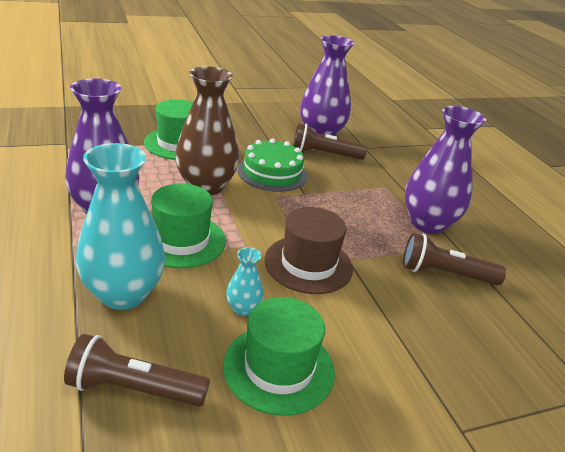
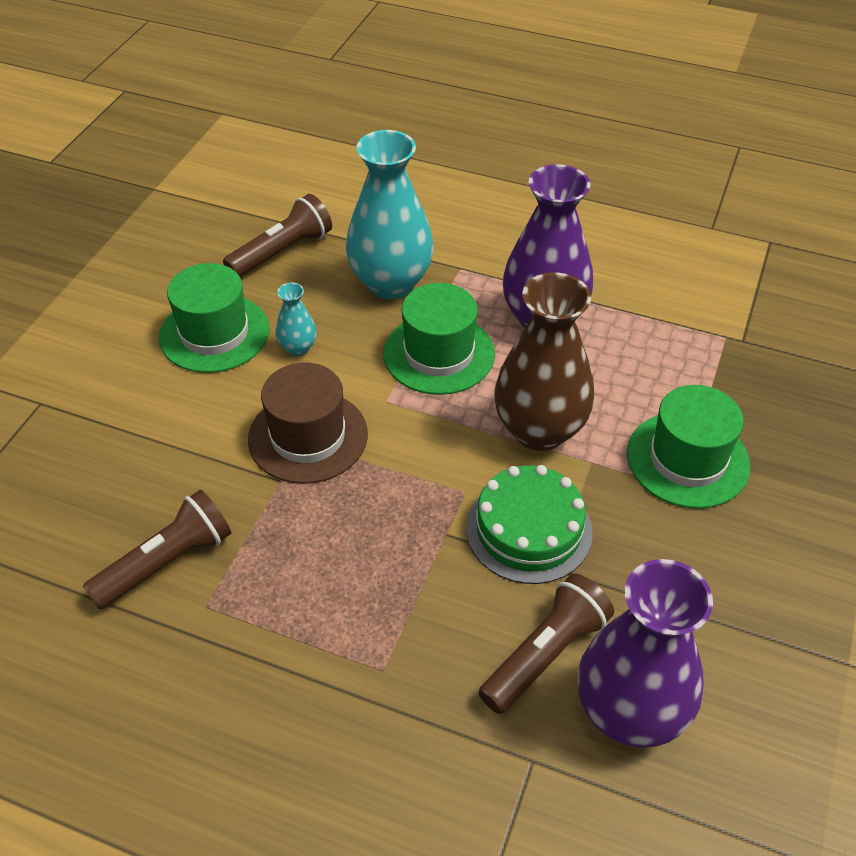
camera: 135 degrees right, 15 degrees up
purple vase [405,106,486,234] -> none

